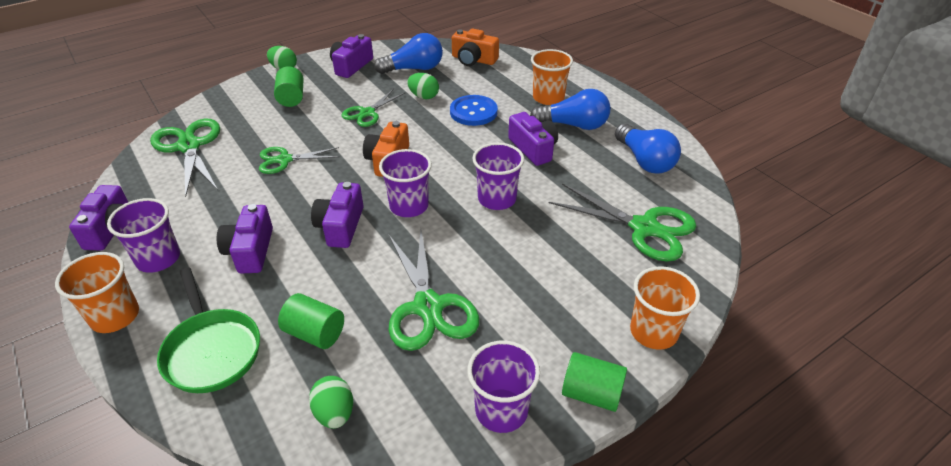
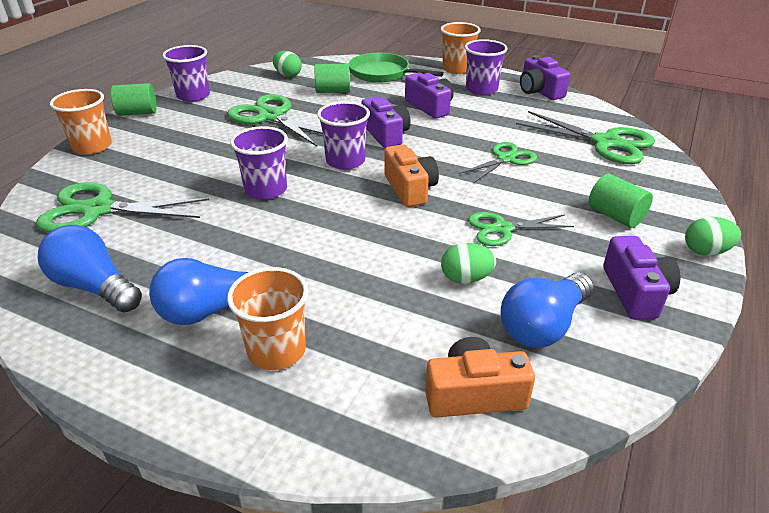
camera: 150 degrees right, 5 degrees down
green scissors [341,89,406,127] -> green scissors turned 105 degrees counterclockwise [468,212,574,246]
blue button [450,95,498,126] -> none
purple camera [508,112,558,166] -> none

